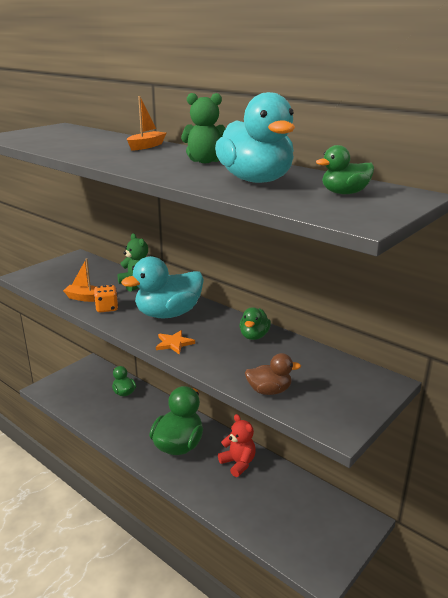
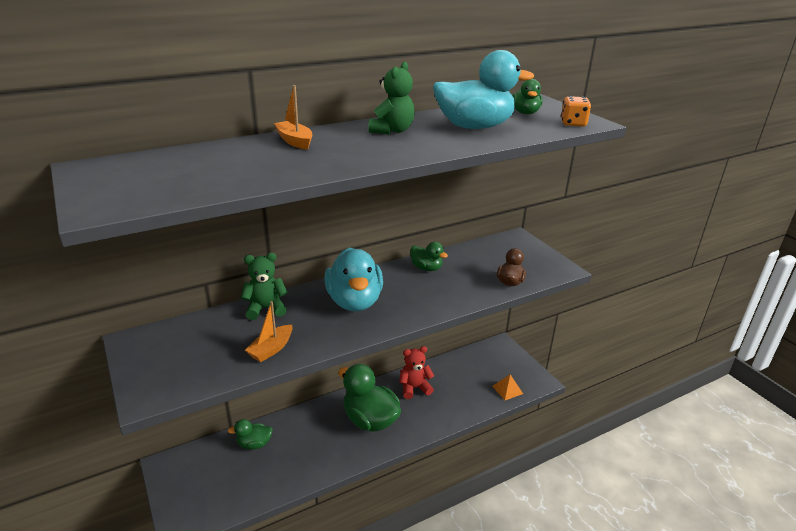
camera: 70 degrees left, 5 degrees up
orange dice [94,285,118,313] -> orange dice moved to [561,96,591,126]
orange star [156,330,195,354] -> none
none -> orange pyramid [492,374,523,400]

